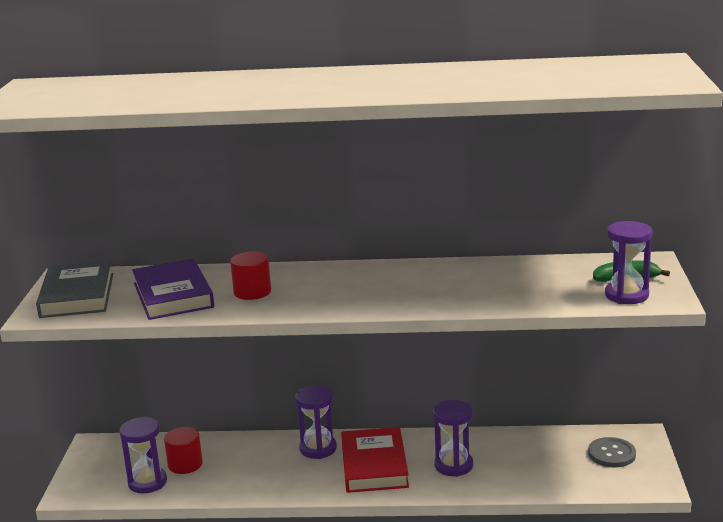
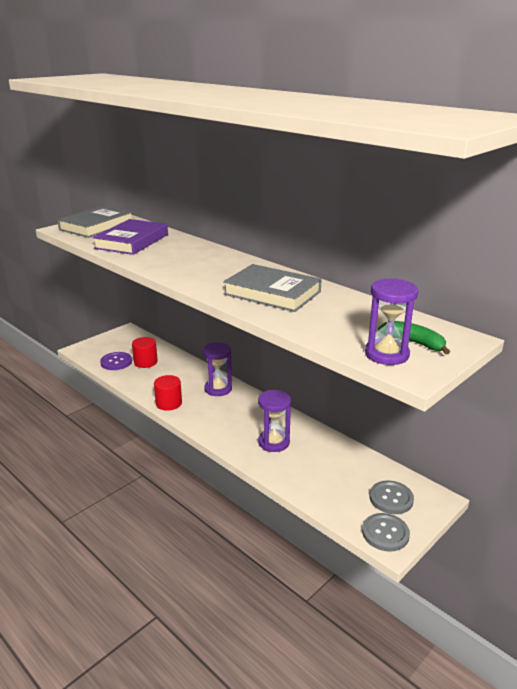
camera: 40 degrees right, 5 degrees up
purple hourglass [119,417,167,493] -> purple button [100,352,132,370]
red cylinder [230,252,271,300] -> red cylinder moved to [154,375,182,411]
red book [341,427,409,493] -> none
none -> grey book [223,264,322,312]
none -> grey button [362,513,410,552]

